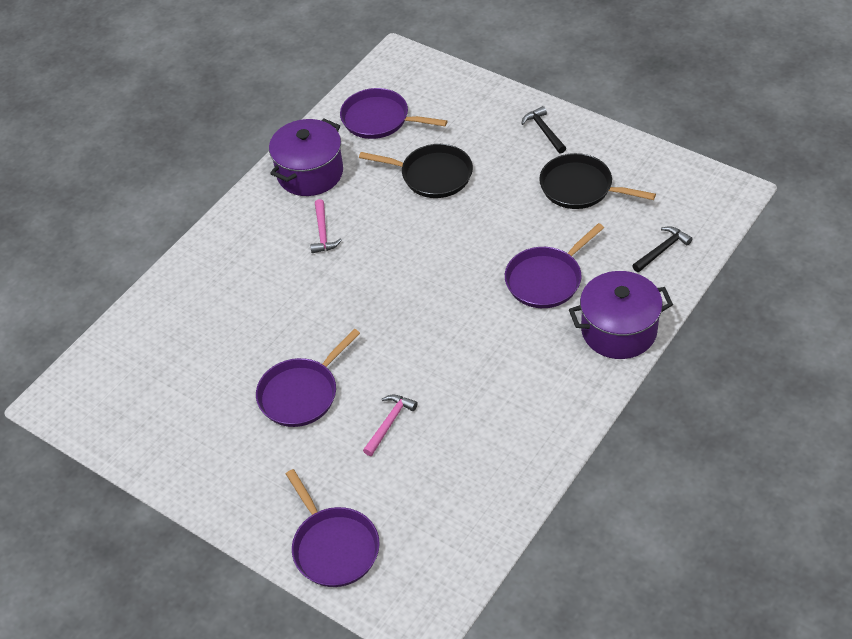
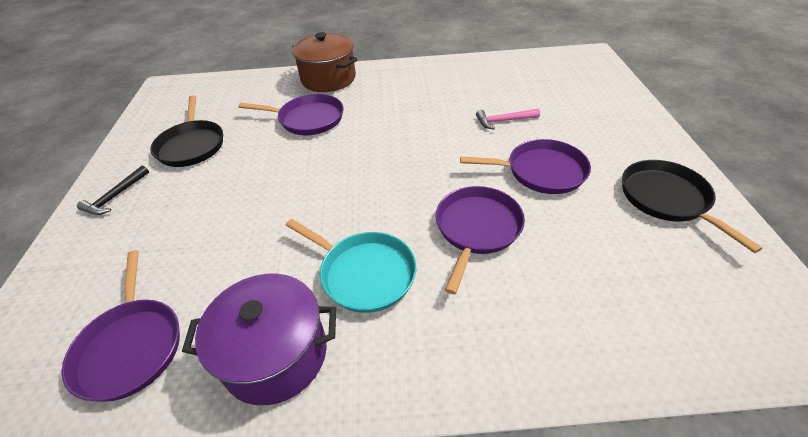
camera: 130 degrees left, 5 degrees down
purple pan [286,469,380,587] -> purple pan moved to [436,186,525,294]
pink hammer [310,199,342,253] -> turquoise pan [286,219,416,313]
black pan [359,144,473,198] -> black pan moved to [622,160,763,253]
purple pot [569,271,673,359] -> brown pot [292,32,357,92]
black hammer [632,226,693,272] -> none

